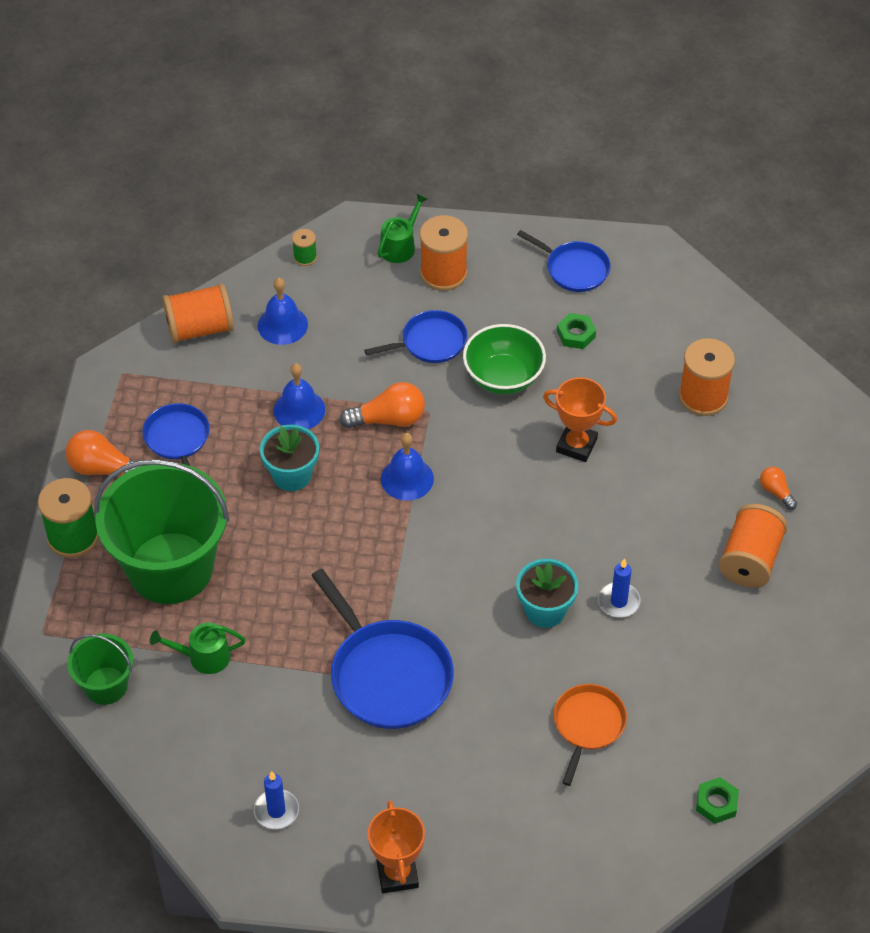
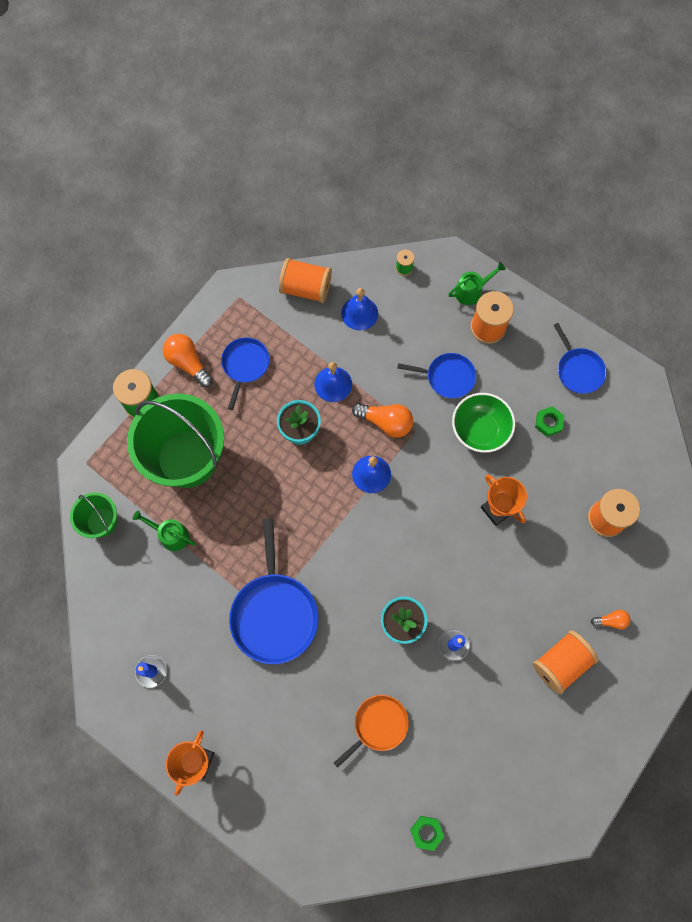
camera: 30 degrees right, 20 degrees up
orange light bulb [760,467,797,510] -> orange light bulb turned 90 degrees clockwise [591,610,630,630]

